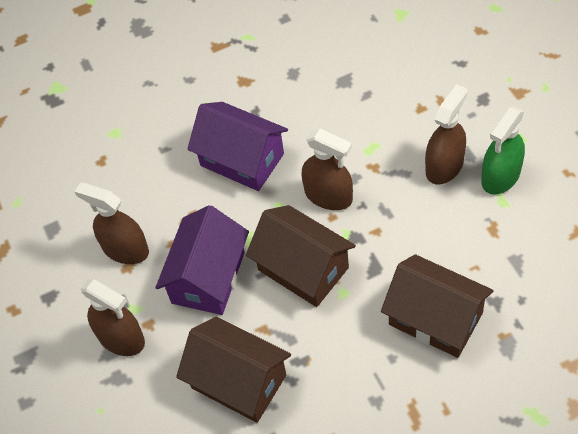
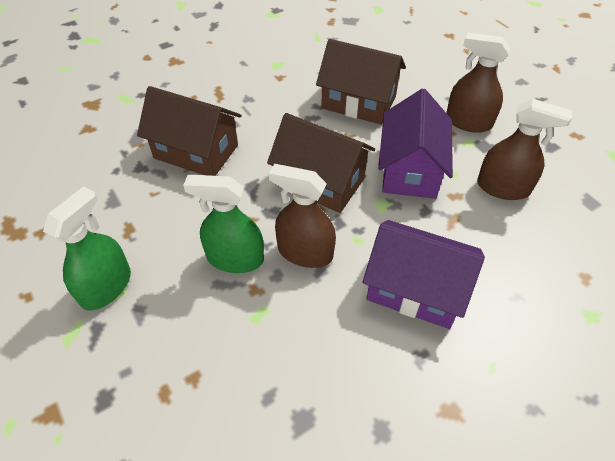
camera: 165 degrees right, 5 degrees down
brown spray bottle [425,84,468,184] -> none
none -> green spray bottle [183,175,264,273]

